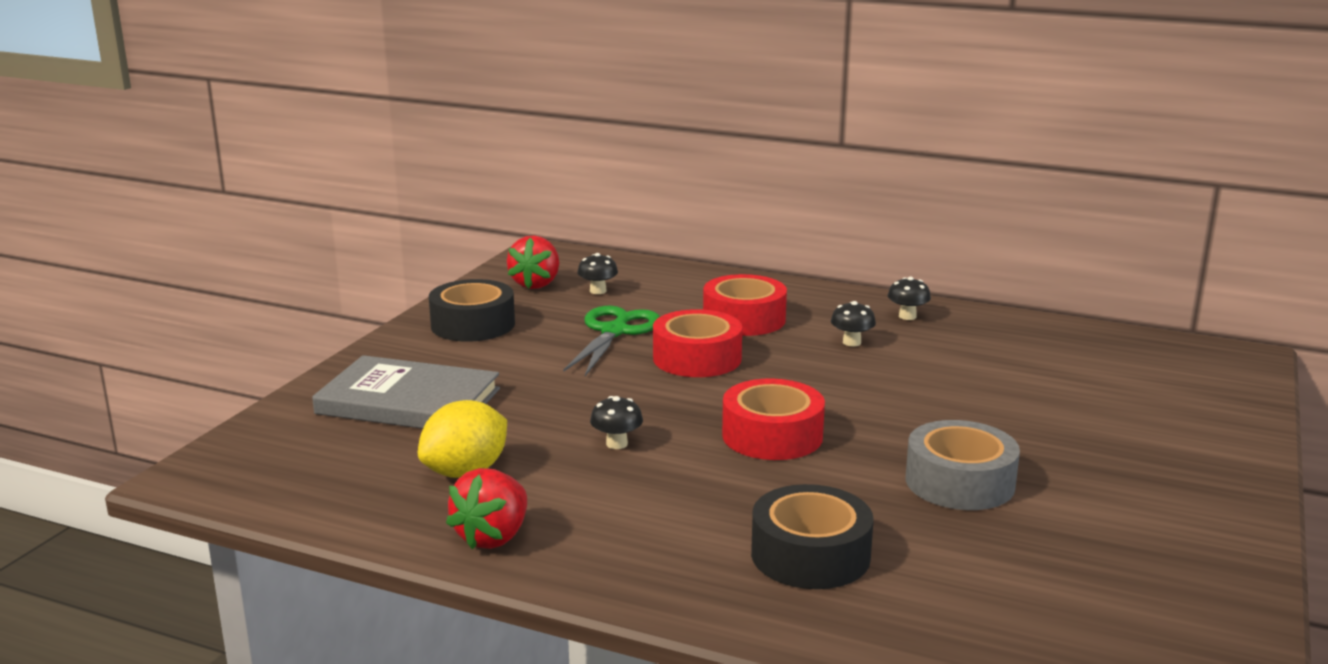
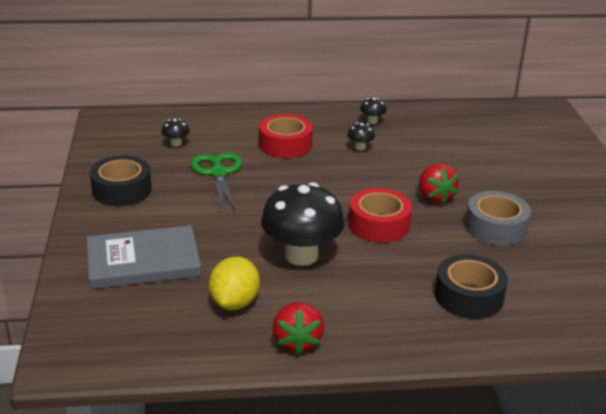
camera: 30 degrees left, 10 degrees up
red strawberry [507,235,559,289] -> red strawberry moved to [419,164,459,204]
black mushroom [590,396,643,449] -> black mushroom [261,182,345,266], size x2.44
red tape [653,309,742,377] -> none

